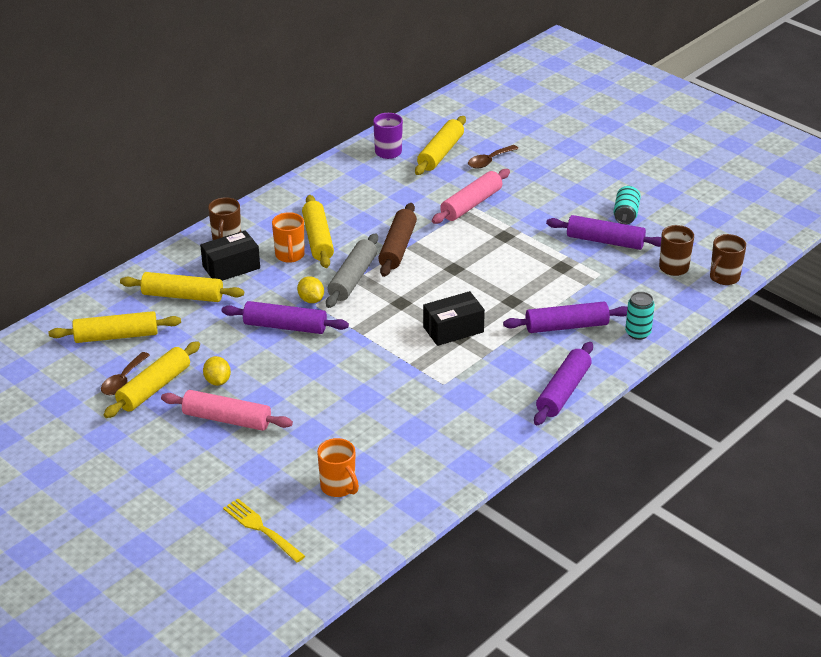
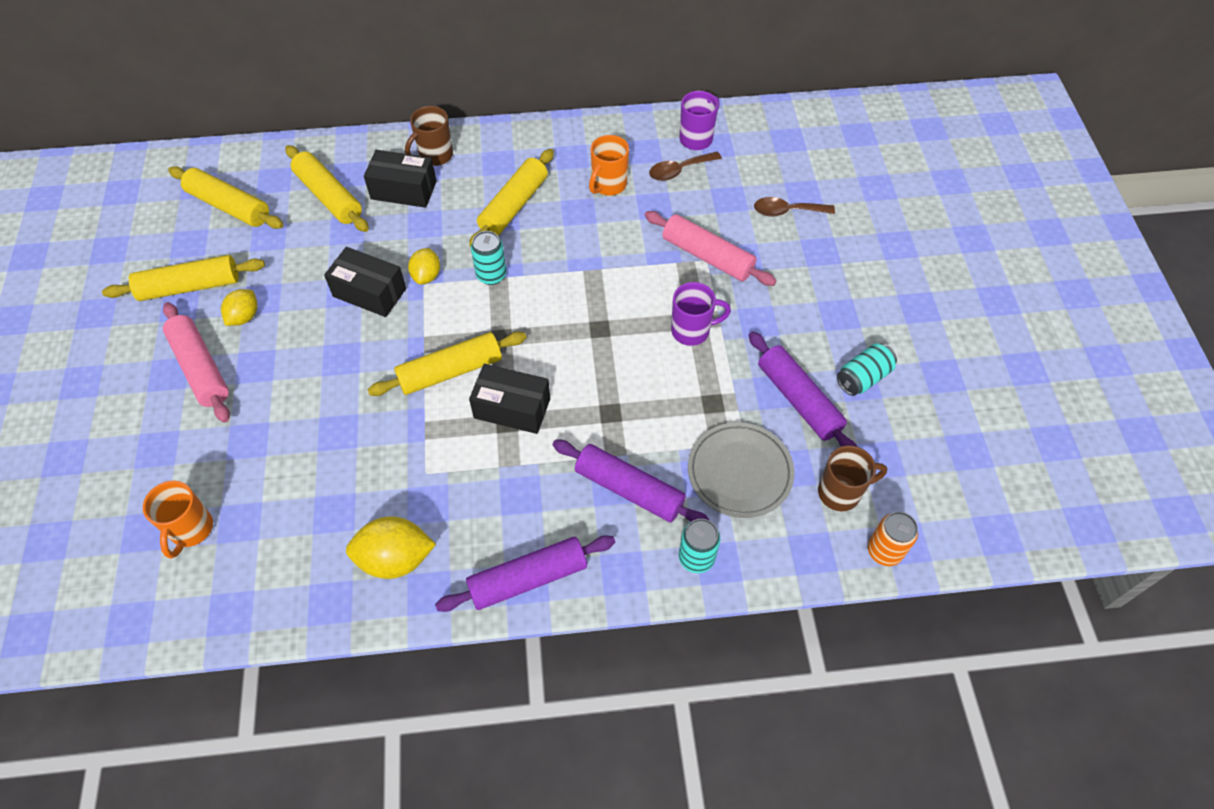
camera: 40 degrees right, 20 degrees up
brown spoon [101,352,150,395] -> brown spoon moved to [649,151,722,181]
purple rolling pin [222,301,349,334] -> black box [324,247,406,317]
yellow fork [223,499,305,562] -> none
orange mug [272,212,305,263] -> orange mug moved to [589,135,629,195]
grey rolling pin [326,233,378,308] -> turquoise can [471,231,507,285]
brown rolling pin [378,203,417,277] -> none
yellow rolling pin [415,116,466,175] -> yellow rolling pin moved to [368,332,527,396]
pink rolling pin [432,169,510,224] -> pink rolling pin turned 45 degrees clockwise [645,211,777,286]
brown mug [710,234,746,285] -> orange can [868,512,918,566]
none -> yellow lemon [346,516,436,579]
none -> purple mug [671,282,731,346]
none -> grey plate [688,422,795,518]

